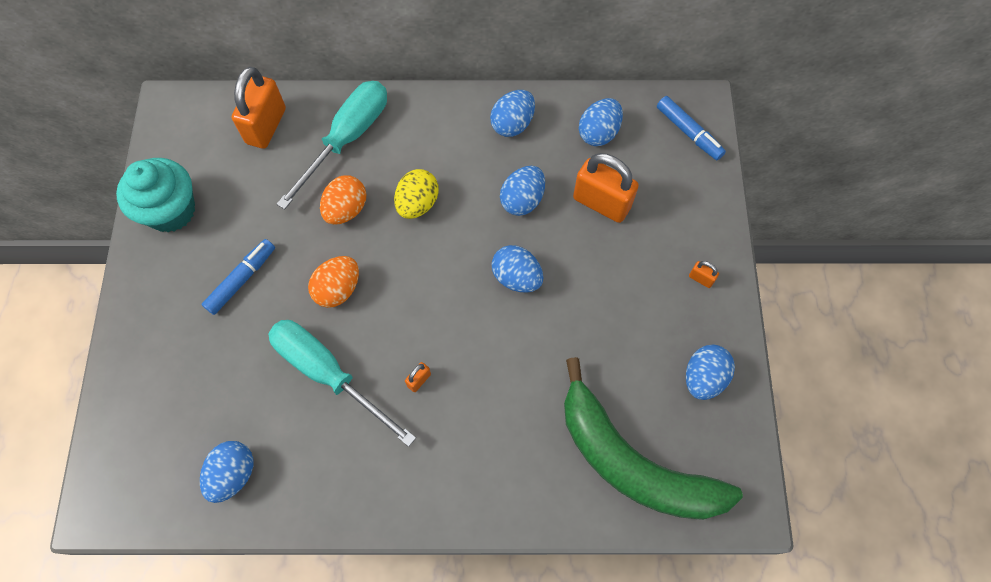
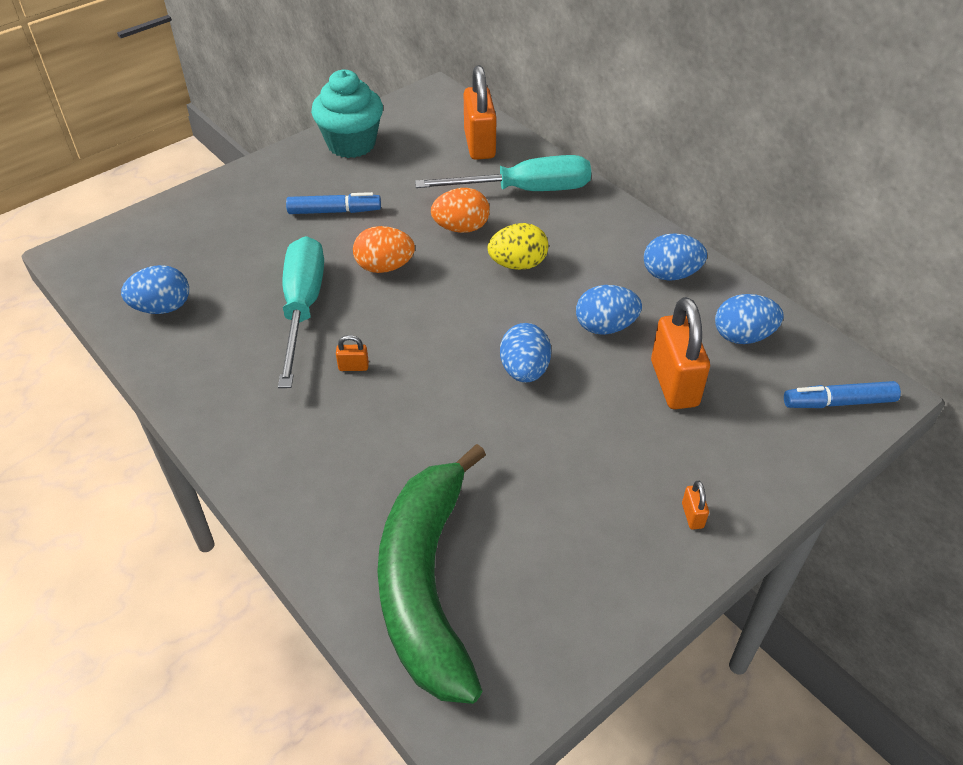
camera: 50 degrees right, 20 degrees down
orange padlock [232,67,286,149] -> orange padlock turned 75 degrees counterclockwise [464,65,497,160]
blue marker [657,96,726,160] -> blue marker turned 75 degrees clockwise [784,381,901,408]
blue egg [686,345,735,400] -> none

